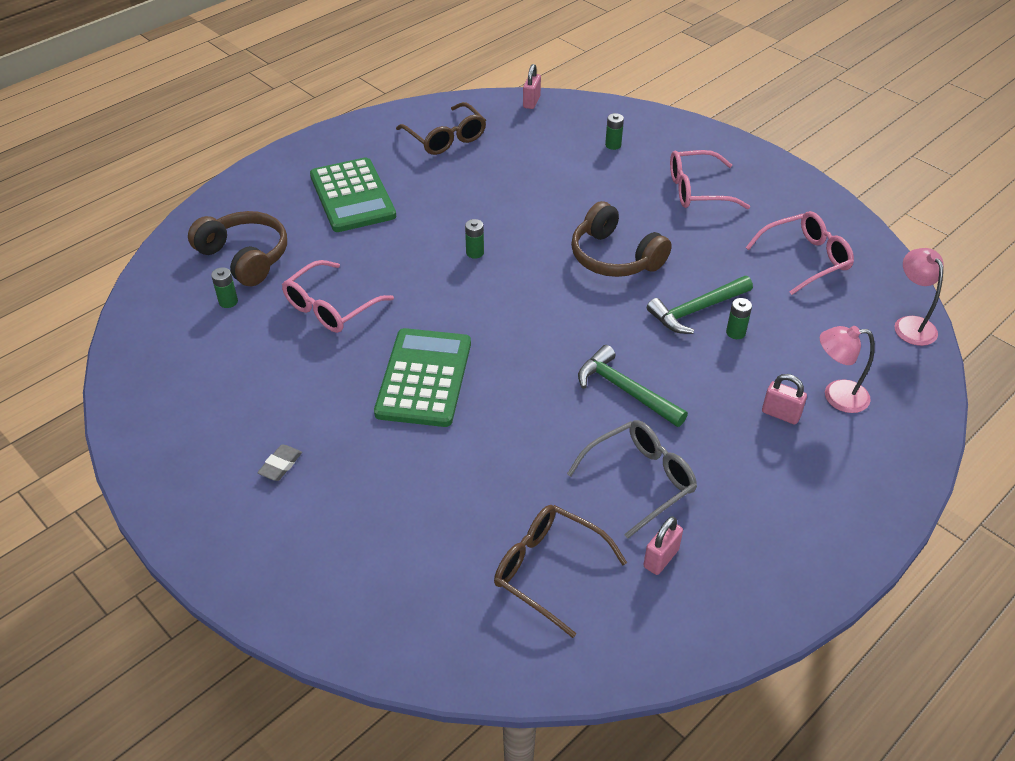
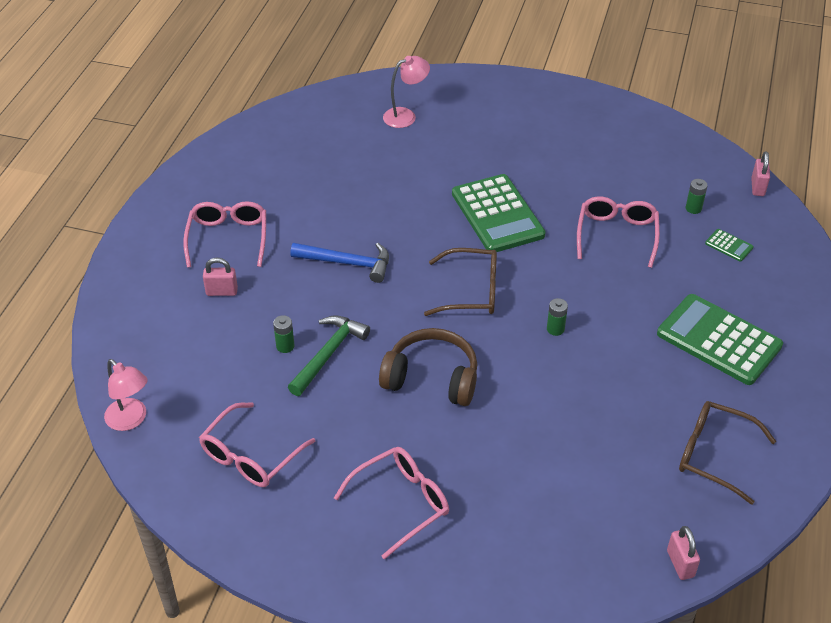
camera: 150 degrees right, 0 degrees up
brown headphones [188,211,287,286] -> green calculator [705,229,754,262]
grey eraser [257,445,302,481] -> none
brown glasses [494,505,627,638] -> brown glasses moved to [424,248,497,316]
grey glasses [567,420,697,539] -> none
green hammer [578,345,688,427] -> blue hammer [290,243,389,283]
green battery [605,113,624,150] -> none
pink padlock [643,516,683,575] -> pink padlock moved to [751,151,770,196]
pink lamp [820,326,875,413] -> pink lamp moved to [383,56,430,128]
none -> pink glasses [183,201,266,268]

